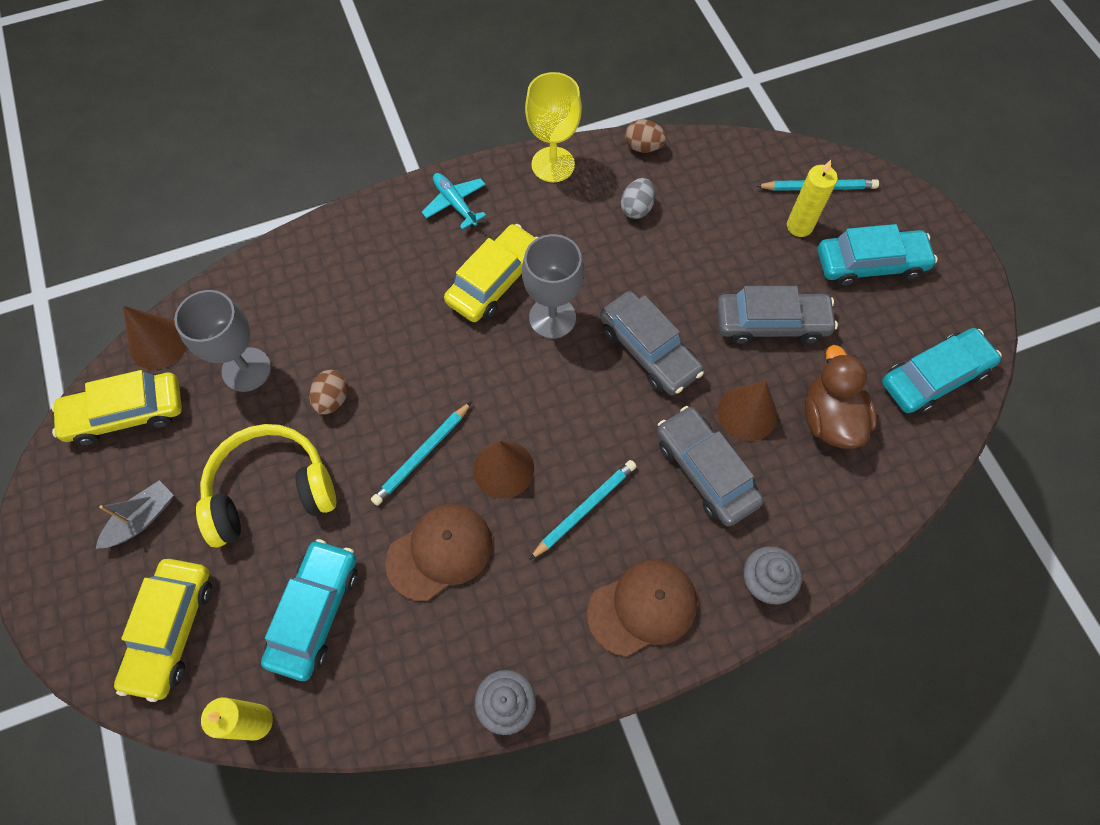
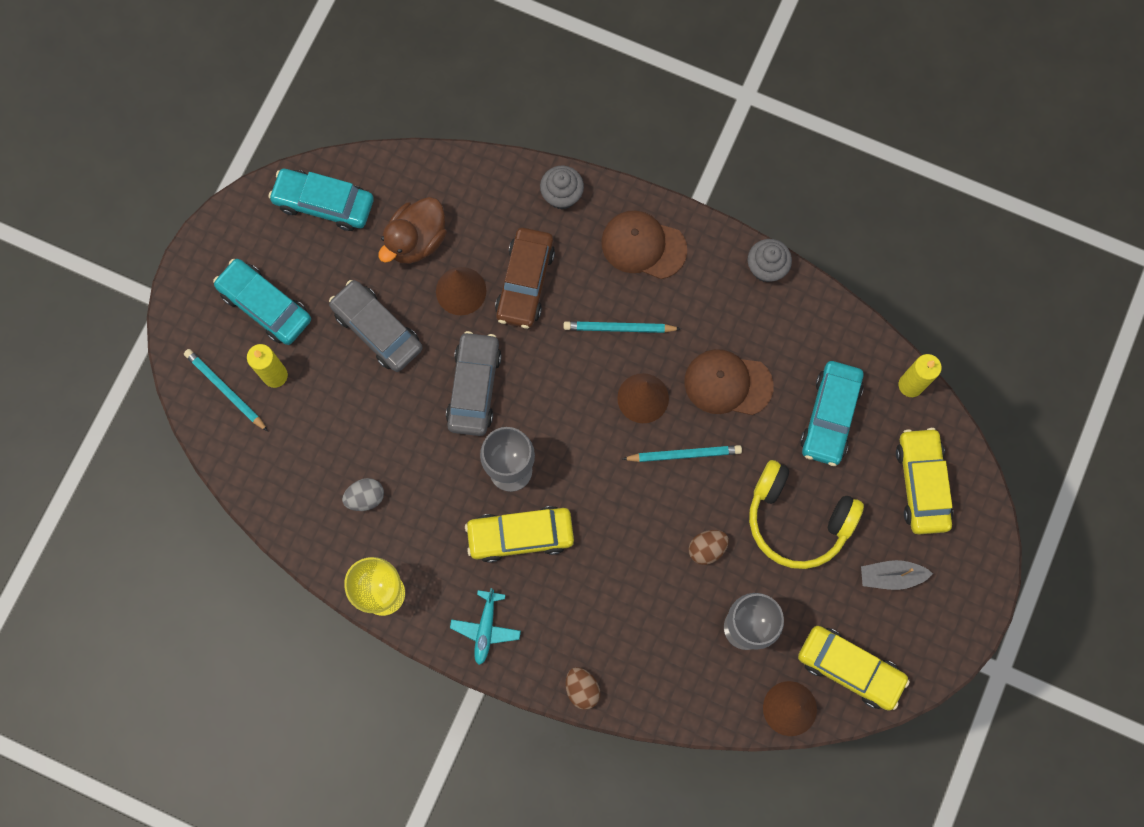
camera: 135 degrees left, 10 degrees up
yellow car [114,559,212,702] -> yellow car turned 60 degrees counterclockwise [896,428,953,534]
turquoise car [261,539,357,681] -> turquoise car turned 45 degrees counterclockwise [800,361,864,466]
brown egg [625,119,666,153] -> brown egg moved to [566,667,600,710]
grey car [657,406,764,526] -> brown car [495,228,555,329]

